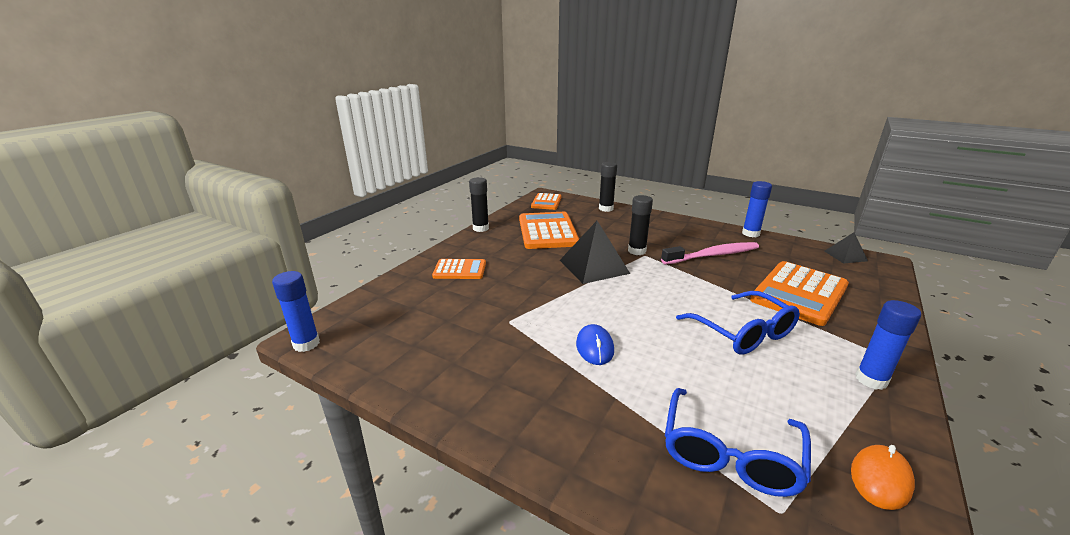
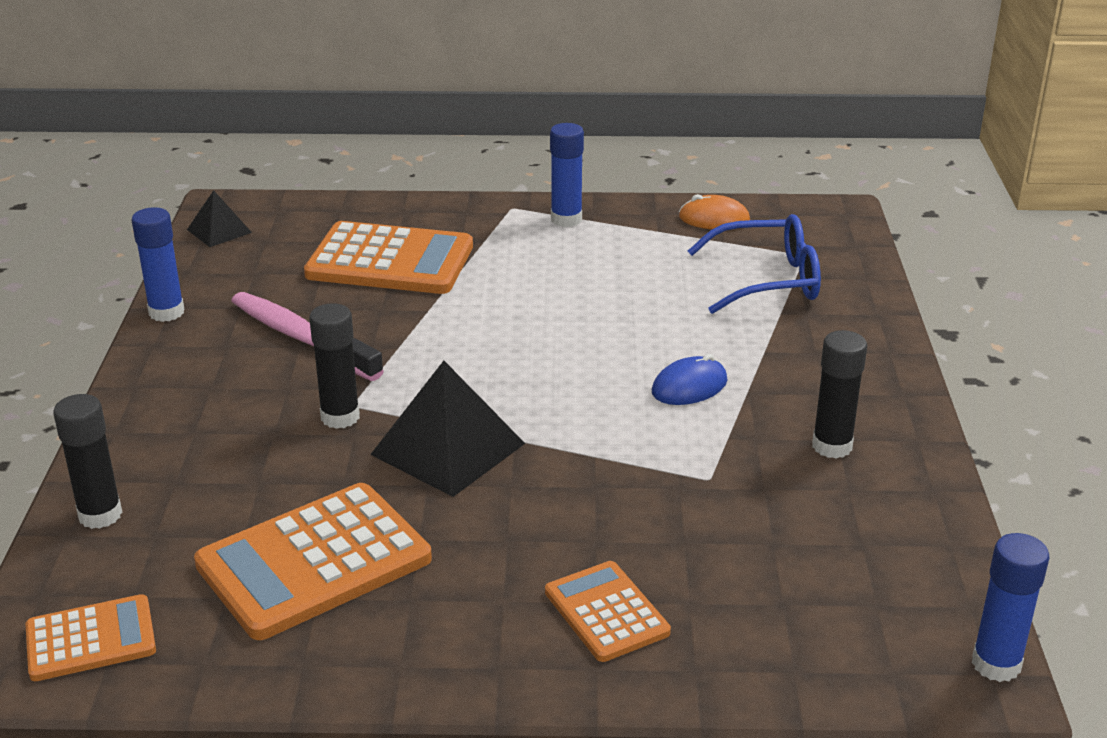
camera: 120 degrees left, 5 degrees up
black glue stick [469,177,489,232] -> black glue stick moved to [812,330,867,458]
blue glasses [676,291,800,355] -> none

